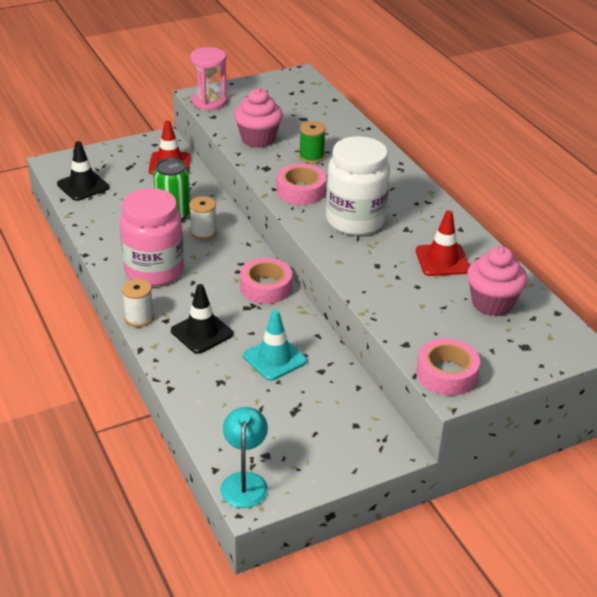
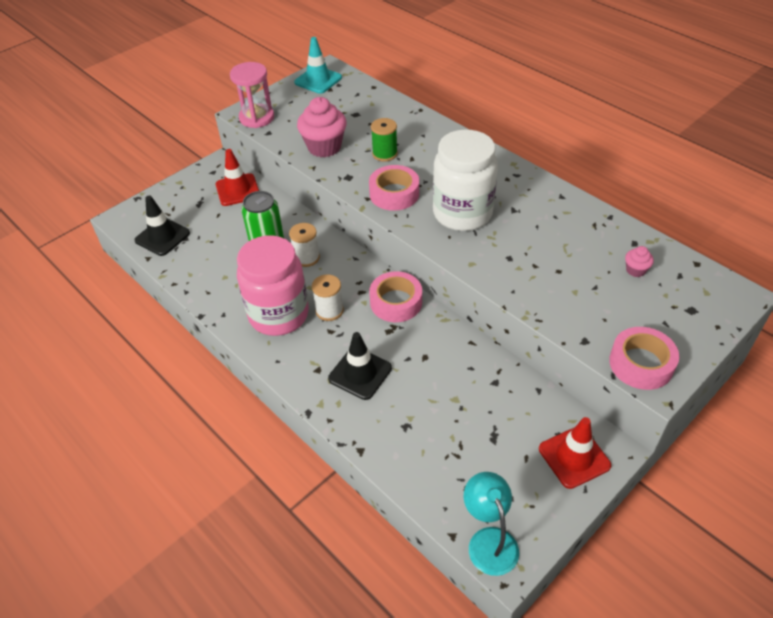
camera: 15 degrees left, 10 degrees up
white spool [122,279,154,327] -> white spool moved to [312,274,344,321]
turquoise traffic cone [243,310,307,381] -> turquoise traffic cone moved to [294,37,342,94]
red traffic cone [416,210,470,276] -> red traffic cone moved to [539,417,611,489]
pink cupcake [467,246,527,316] -> pink cupcake [625,246,654,277], size x0.47

